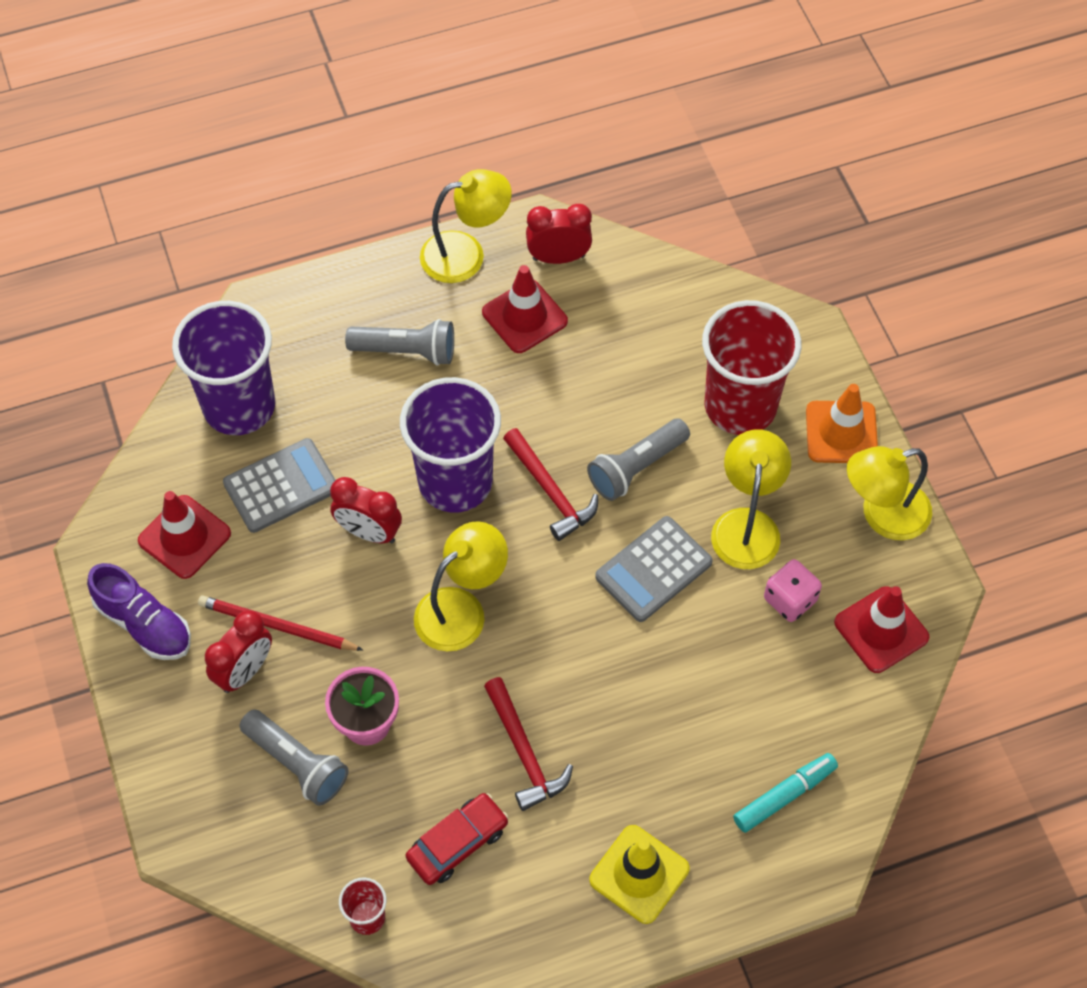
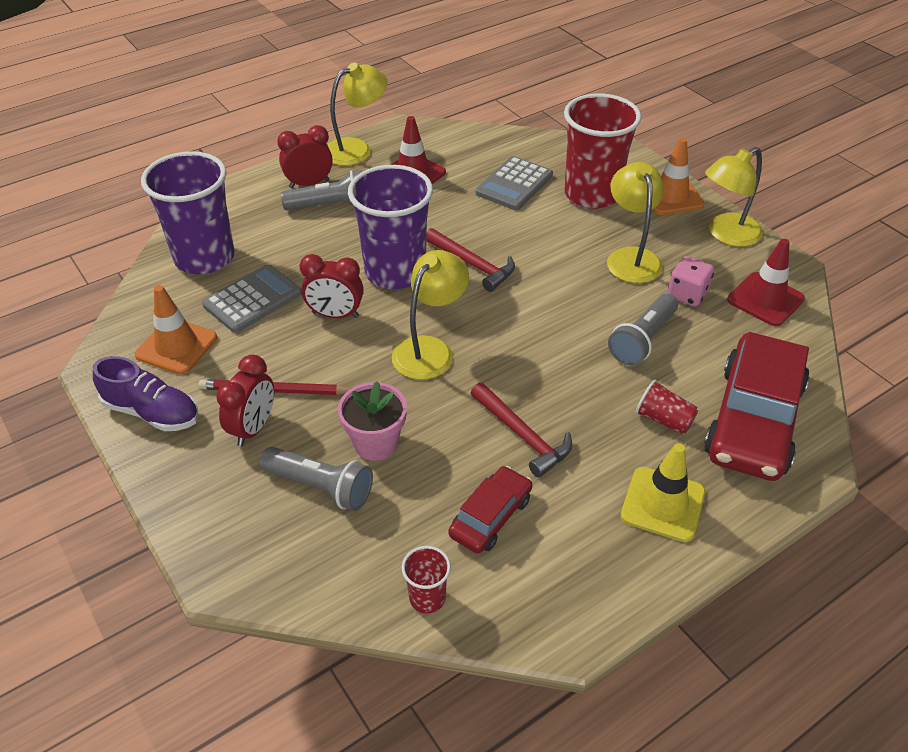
camera: 15 degrees left, 15 degrees down
red traffic cone [138,491,231,579] -> orange traffic cone [135,285,217,375]
red clock [526,204,592,264] -> red clock moved to [277,125,333,188]
grey flashlight [587,419,690,501] -> grey flashlight moved to [608,294,678,366]
grey calculator [595,516,713,622] -> grey calculator moved to [475,156,553,210]
turquoise marker [733,753,838,833] -> red car [704,332,810,481]
none -> red cup [635,380,698,434]

